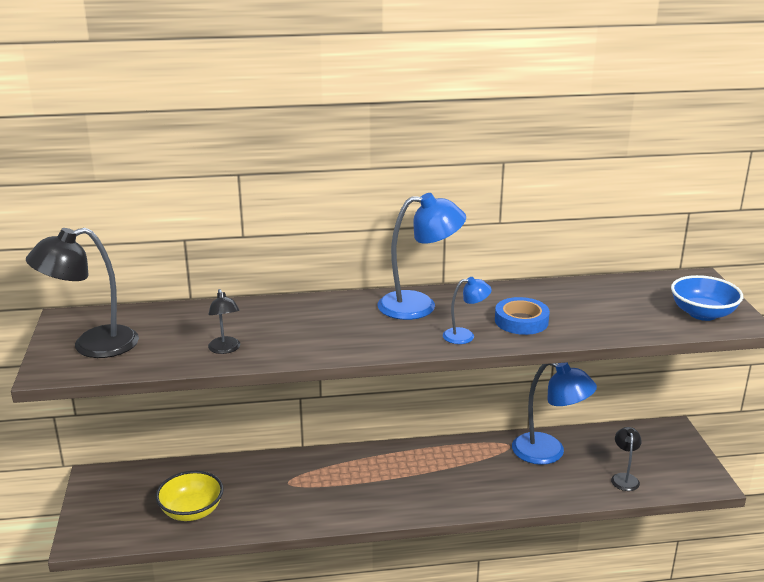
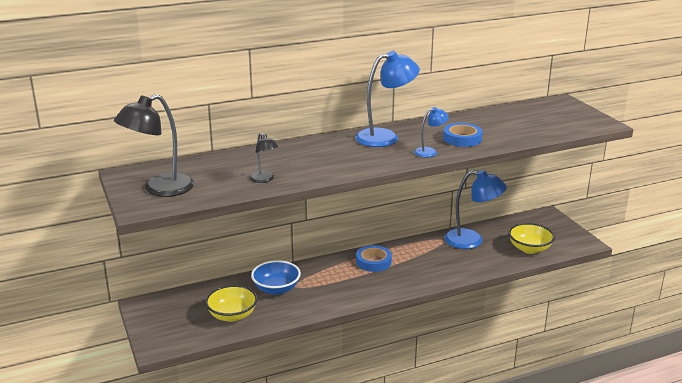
camera: 15 degrees left, 0 degrees up
black lamp [611,427,642,491] -> yellow bowl [509,223,555,254]
blue bowl [671,275,743,321] -> blue bowl moved to [251,260,301,295]
none -> blue tape [356,245,392,272]

